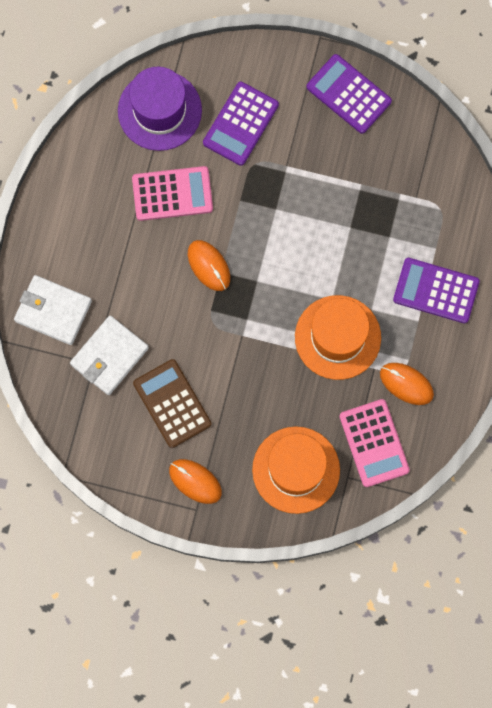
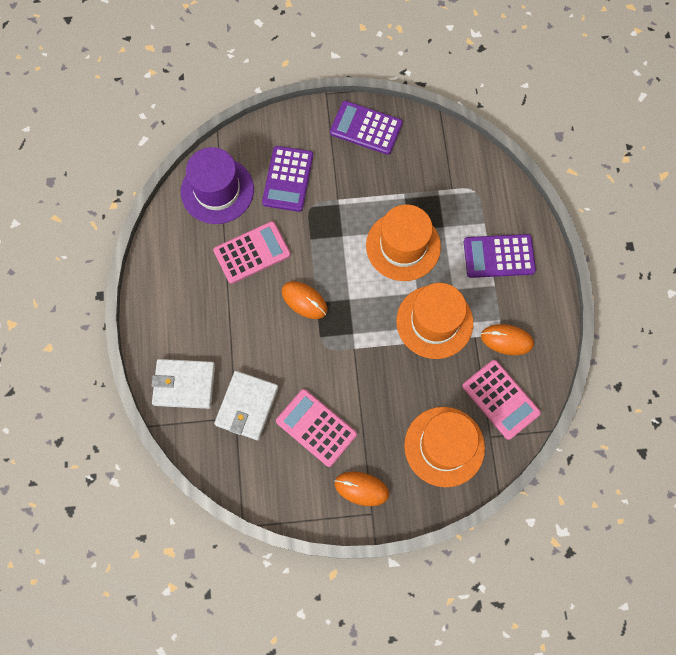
camera: 20 degrees left, 5 degrees down
brown calculator [133,359,212,448] -> pink calculator [276,389,357,467]
none -> orange hat [366,204,441,281]

